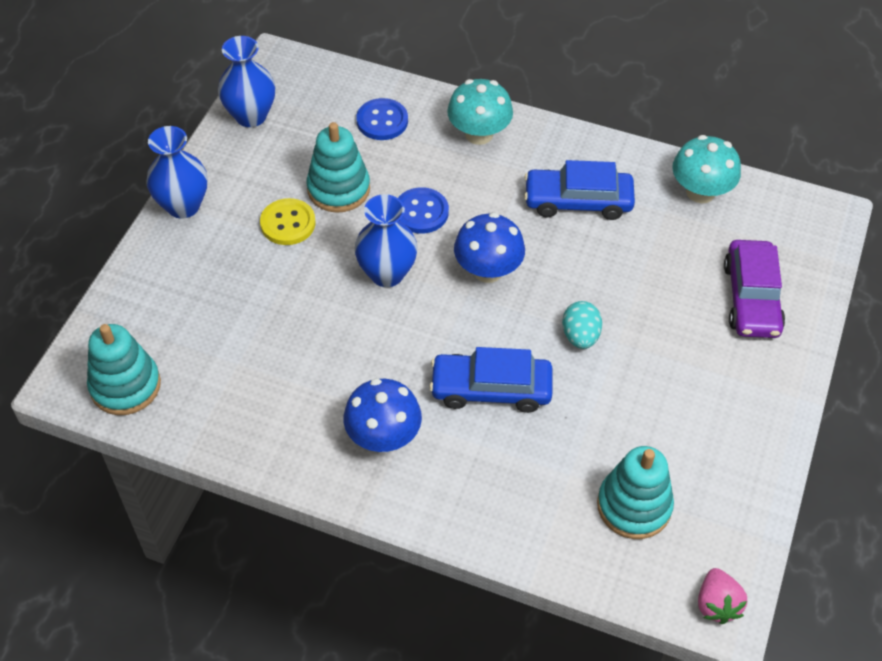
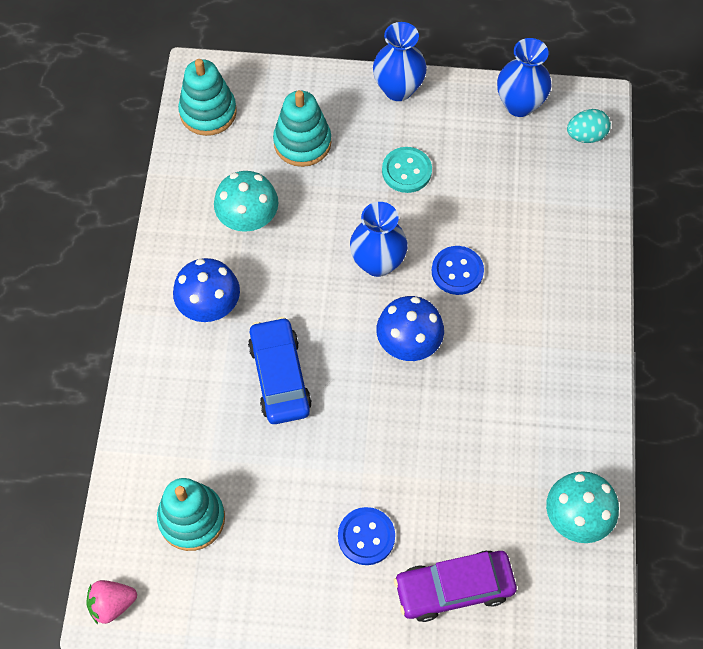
camera: 75 degrees right, 10 degrees up
yellow button [260,198,315,245] -> turquoise button [382,147,432,193]
turquoise stacking toy [306,122,370,213] -> turquoise stacking toy moved to [273,90,331,167]
blue button [356,98,408,140] -> blue button moved to [338,507,395,565]
turquoise mushroom [447,79,513,145] -> turquoise mushroom moved to [214,171,278,232]
blue car [524,160,635,220] -> none
turquoise egg [562,301,602,349] -> turquoise egg moved to [567,109,611,143]

